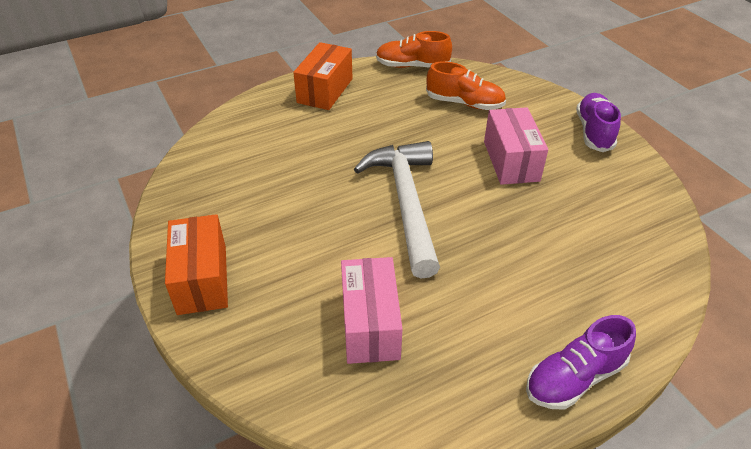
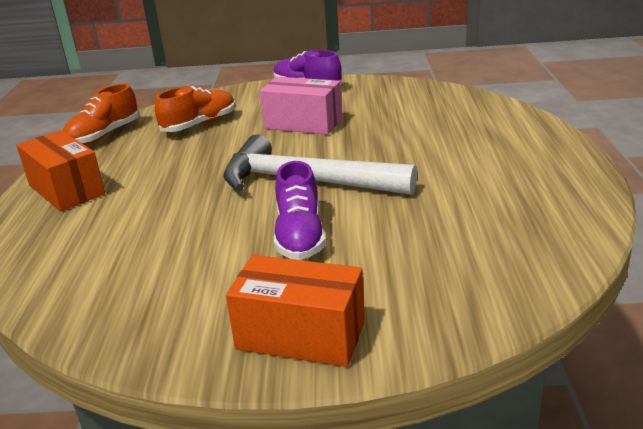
camera: 60 degrees left, 15 degrees down
pink box [341,257,403,364] -> none
purple shoe [526,315,636,409] -> purple shoe moved to [274,161,326,260]

